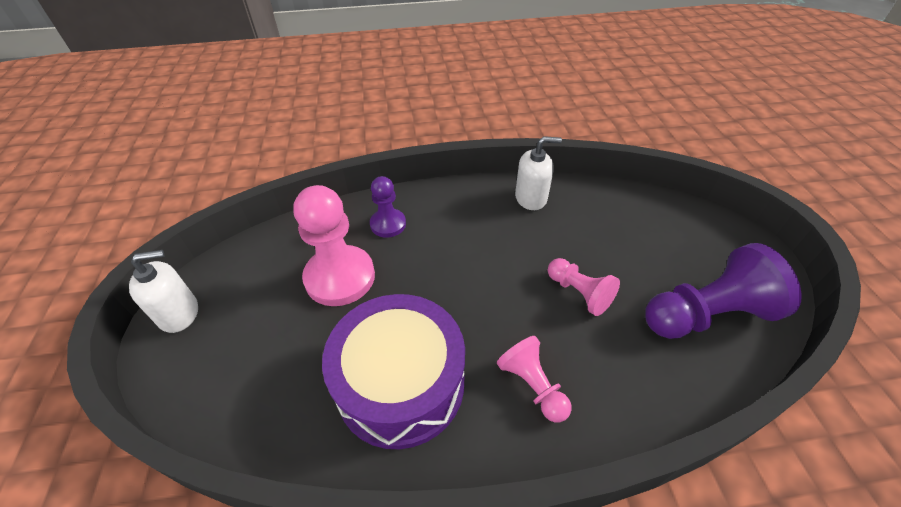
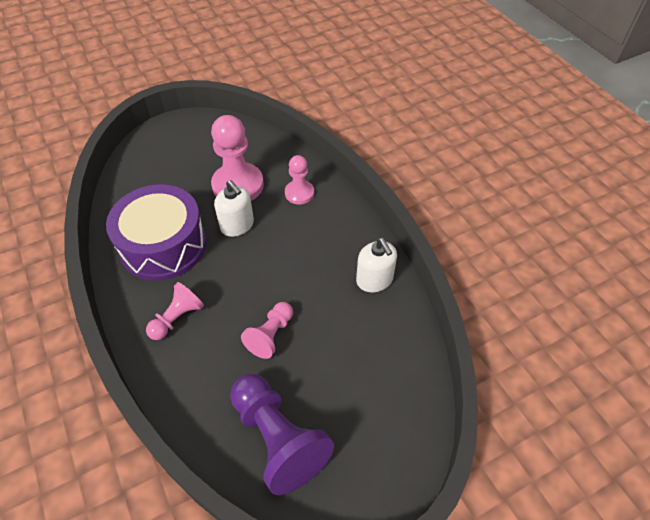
camera: 70 degrees right, 5 degrees up
white soap dispenser [129,250,198,333] -> white soap dispenser moved to [214,180,254,237]
purple pawn [370,176,406,238] -> pink pawn [285,155,314,204]

